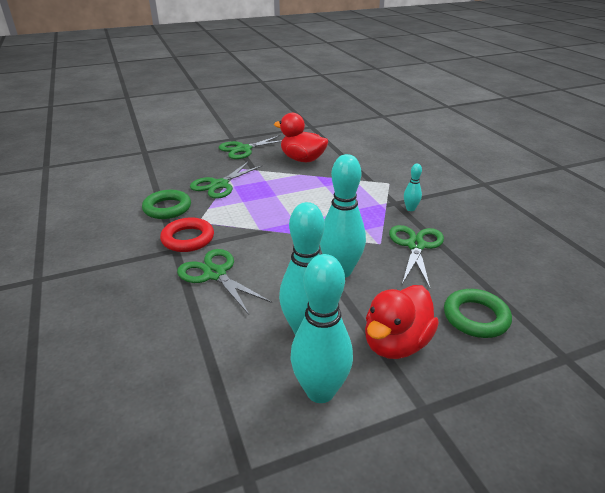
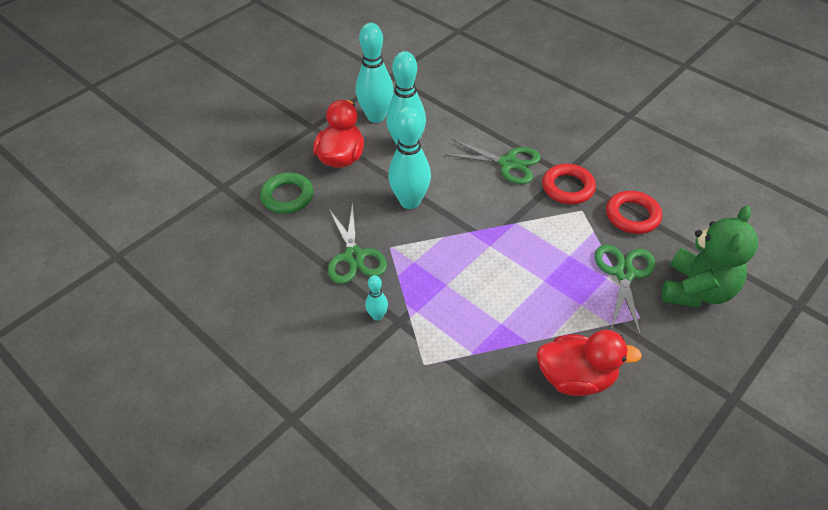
camera: 155 degrees right, 15 degrees up
green ring [142,190,191,219] -> red ring [606,191,662,234]
green scissors [219,135,282,159] -> none
none -> green teddy bear [662,206,758,307]

